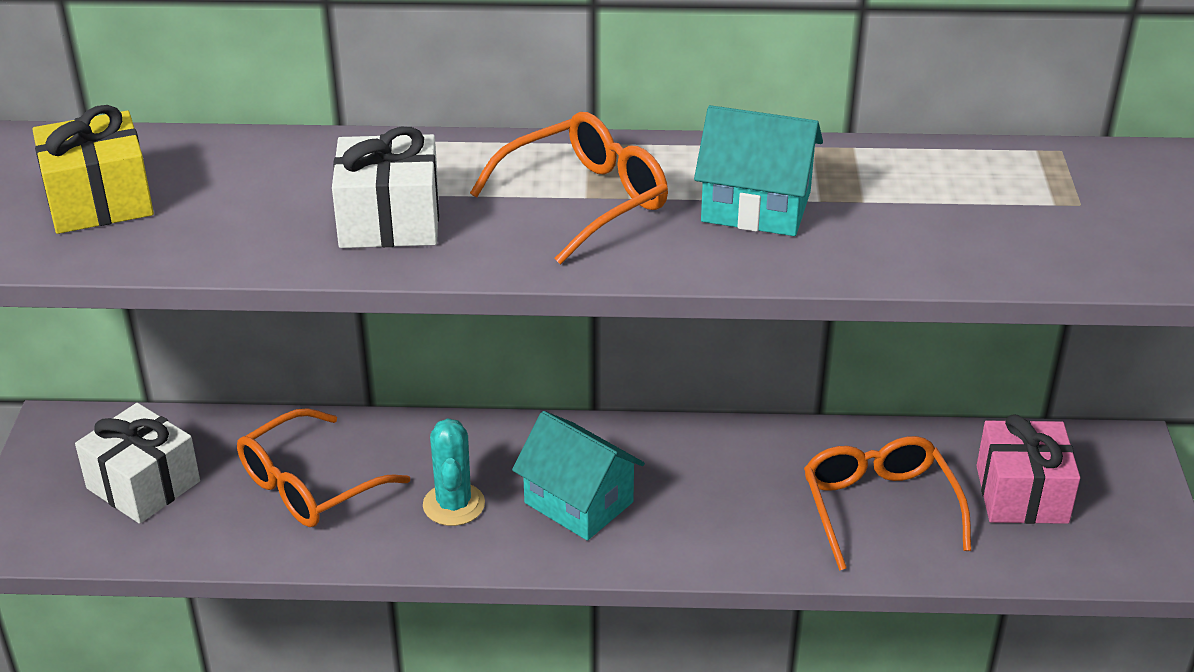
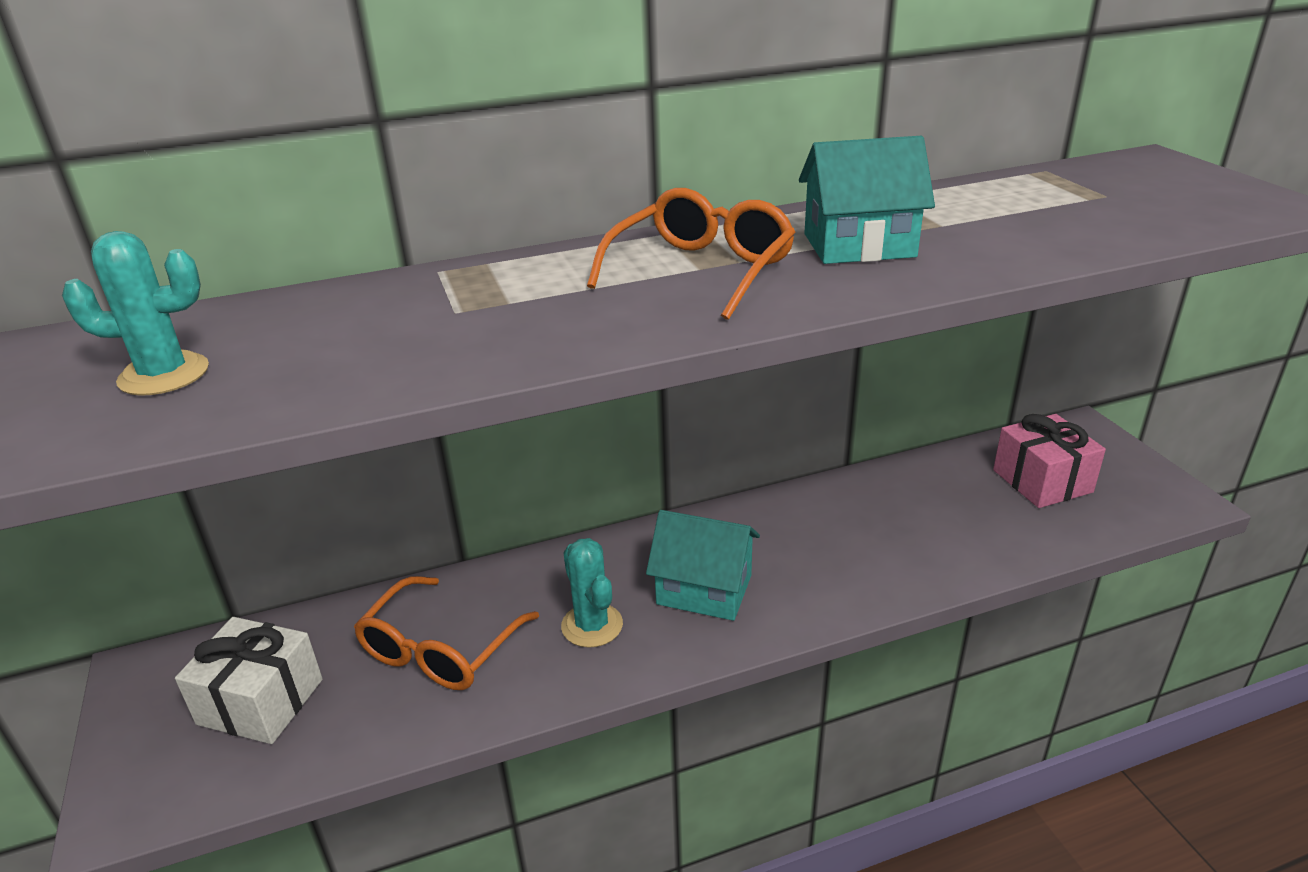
camera: 20 degrees left, 5 degrees down
yellow gift [32,105,154,234] -> turquoise cactus [62,231,209,396]
white gift [332,127,439,248] -> none
orange glasses [804,436,971,571] -> none

